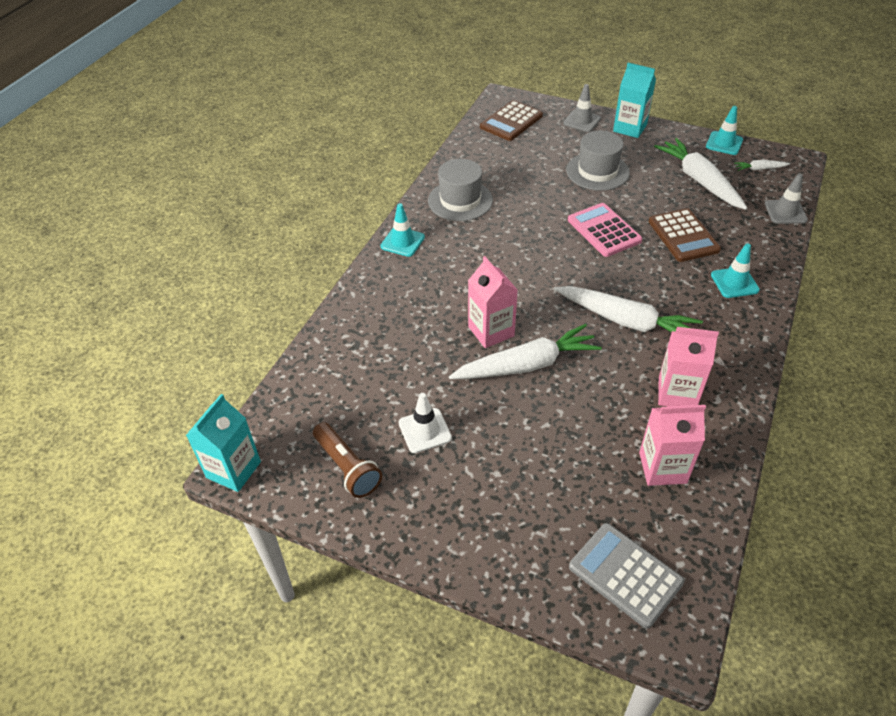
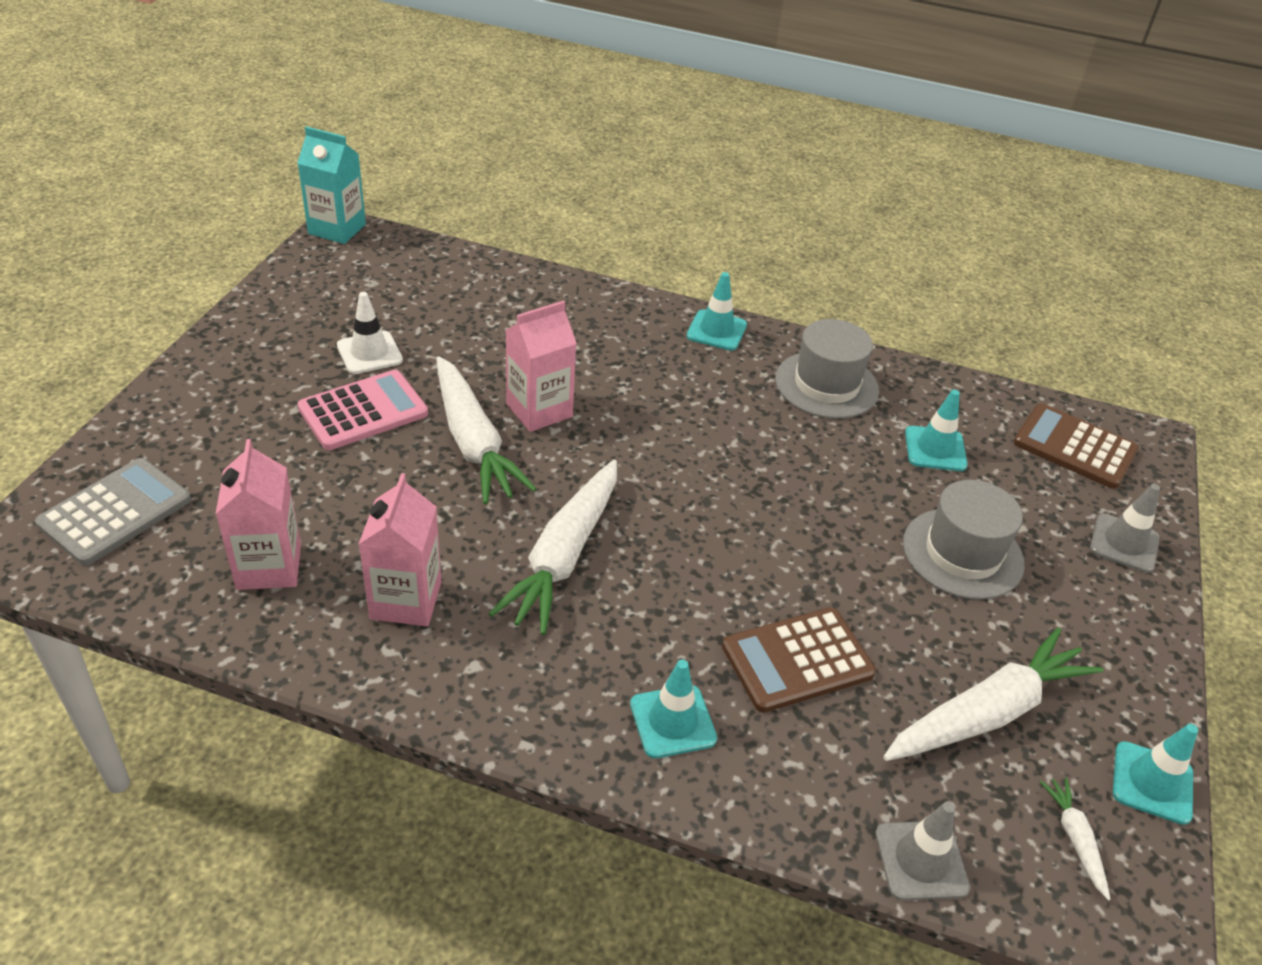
camera: 80 degrees right, 5 degrees down
brown flashlight [313,422,382,498] -> none
pink calculator [568,203,642,257] -> pink calculator moved to [297,370,428,450]
turquoise carton [613,63,656,138] -> none
none -> turquoise traffic cone [905,389,968,471]

